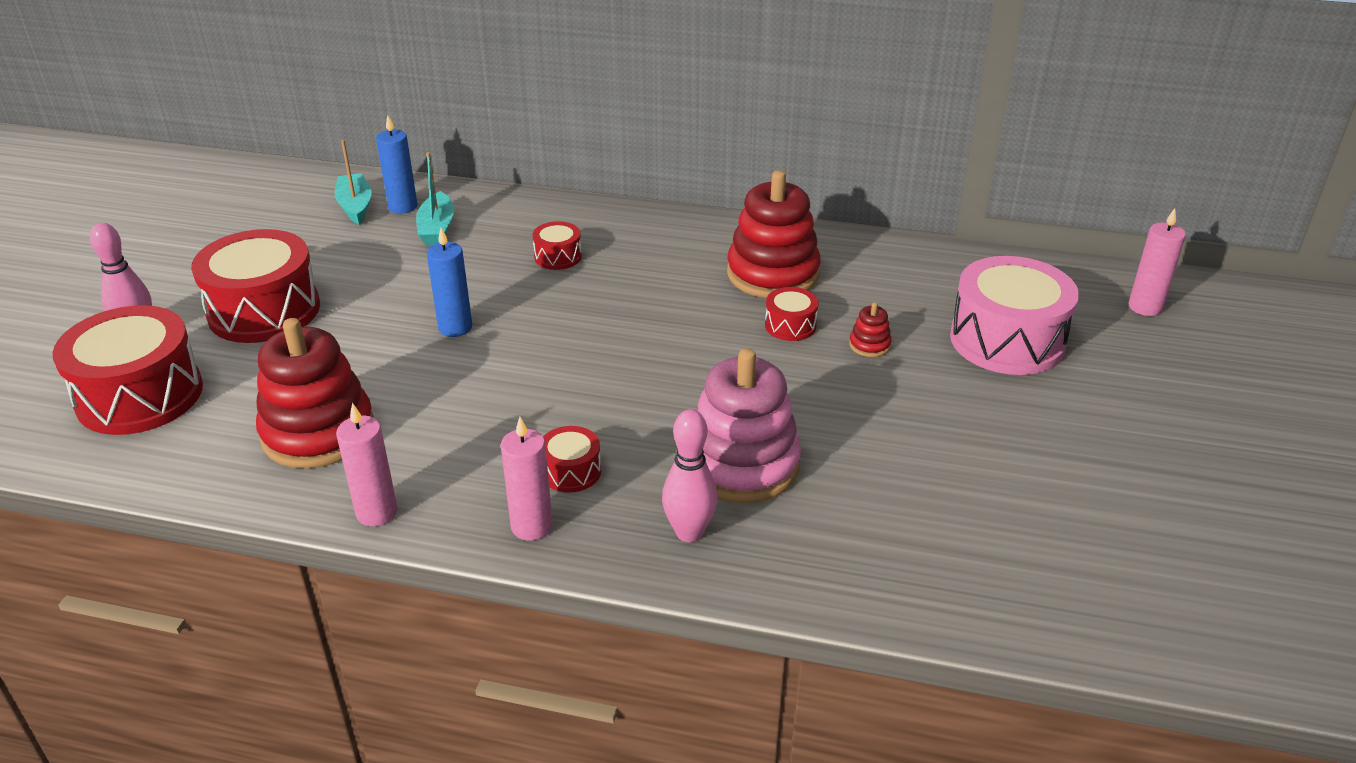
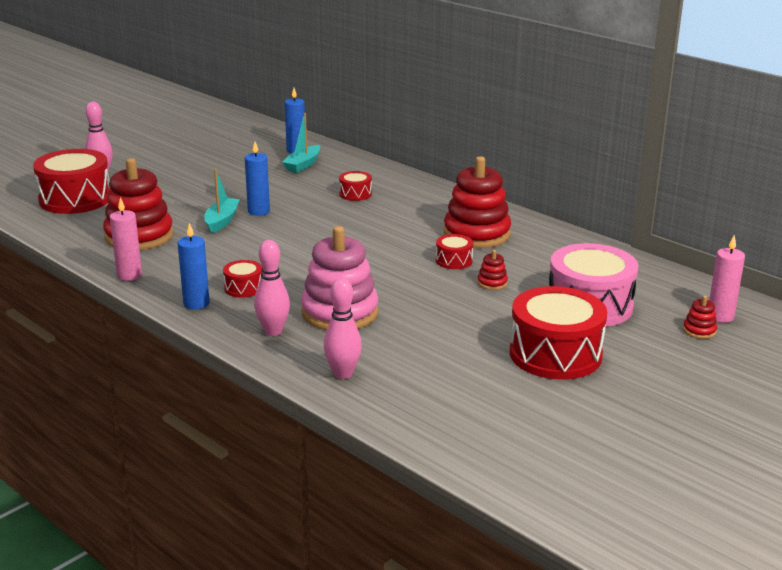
camera: 30 degrees right, 10 degrees down
red drum [191,229,320,343] -> red drum moved to [509,286,607,380]
turquoise boat [335,140,372,224] -> turquoise boat moved to [204,169,240,233]
pink candle [501,417,553,541] -> blue candle [178,223,210,310]
none -> pink bowling pin [324,278,362,379]
none -> red stacking toy [683,295,717,339]

